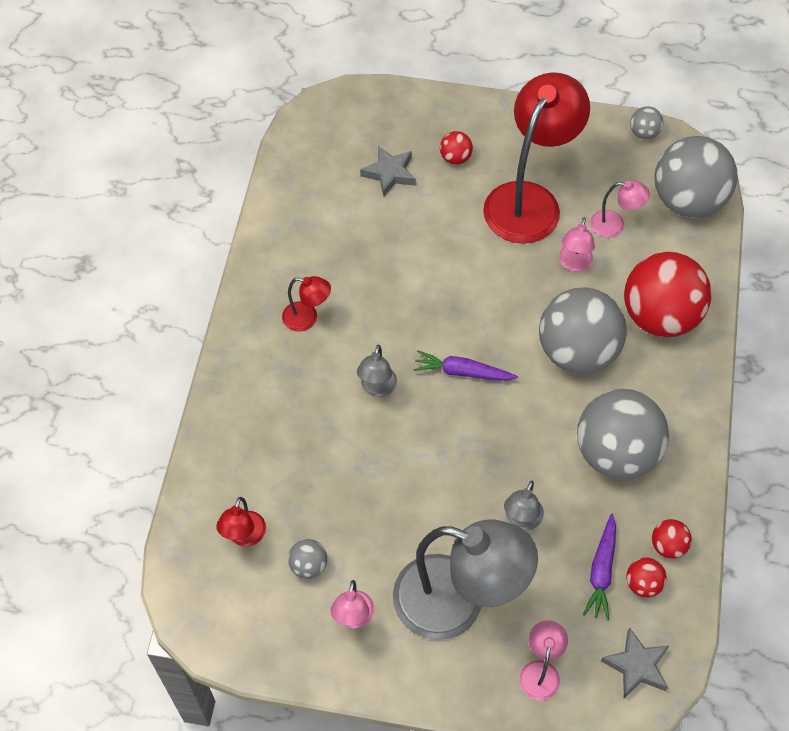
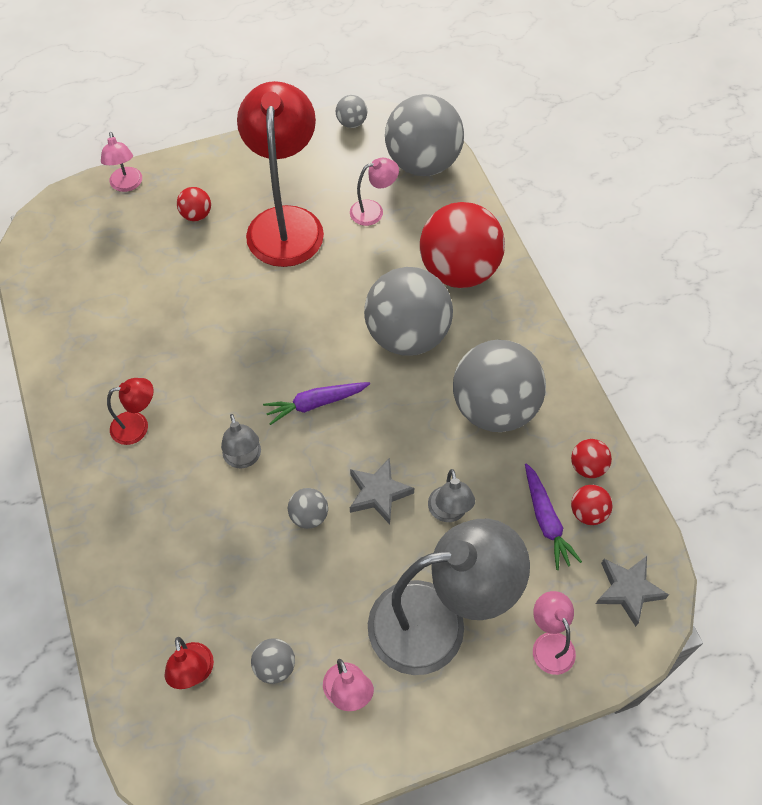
camera: 30 degrees left, 0 degrees up
grey star [360,146,416,196] -> grey star moved to [350,458,414,524]
pink lamp [559,217,595,272] -> pink lamp moved to [101,132,142,192]
none -> grey ball [288,488,328,529]

